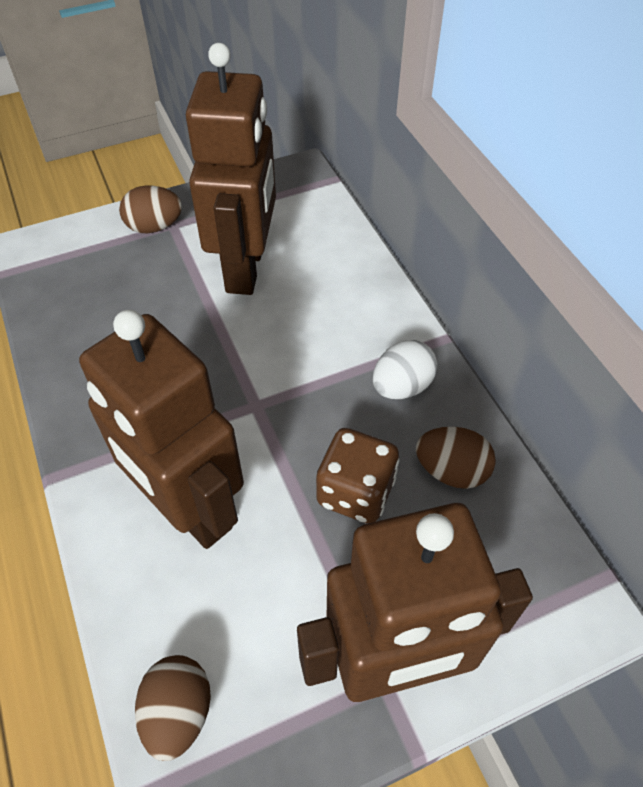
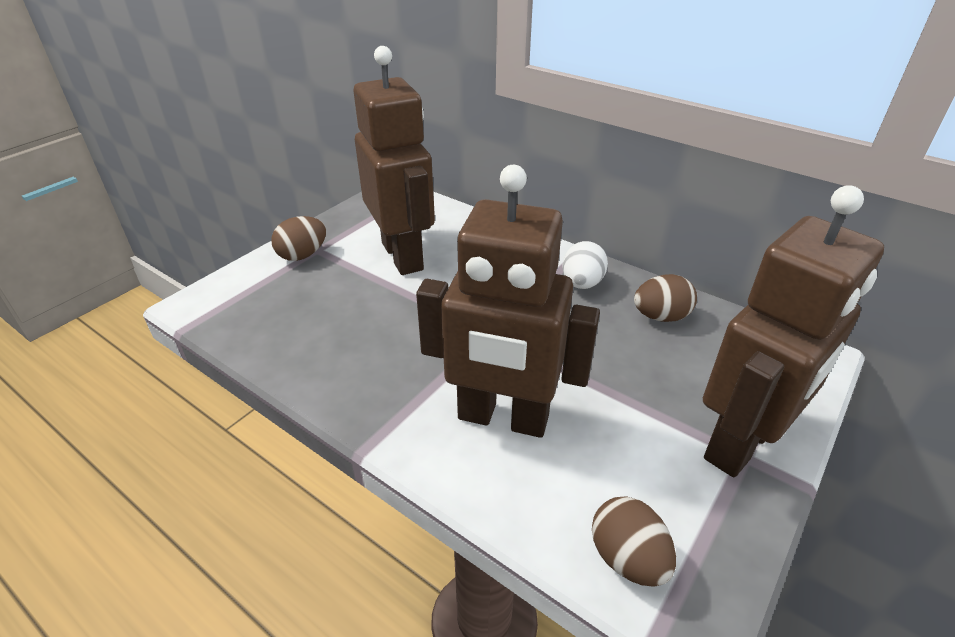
camera: 30 degrees left, 15 degrees down
brown dice [316,428,399,524] -> none

